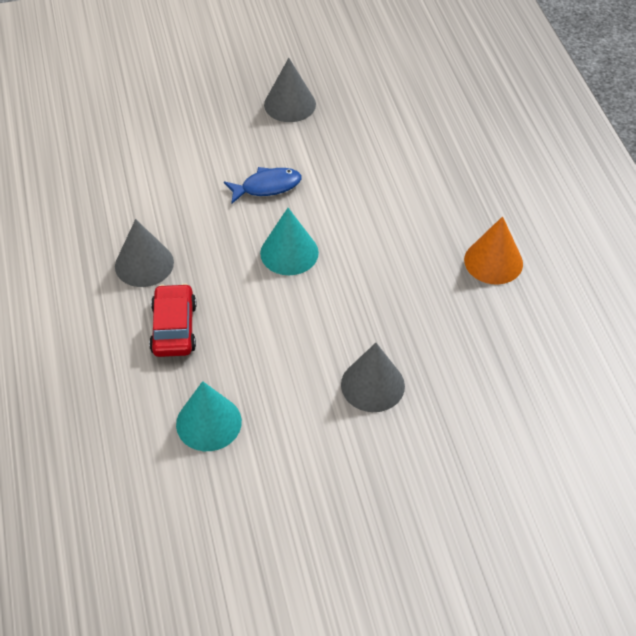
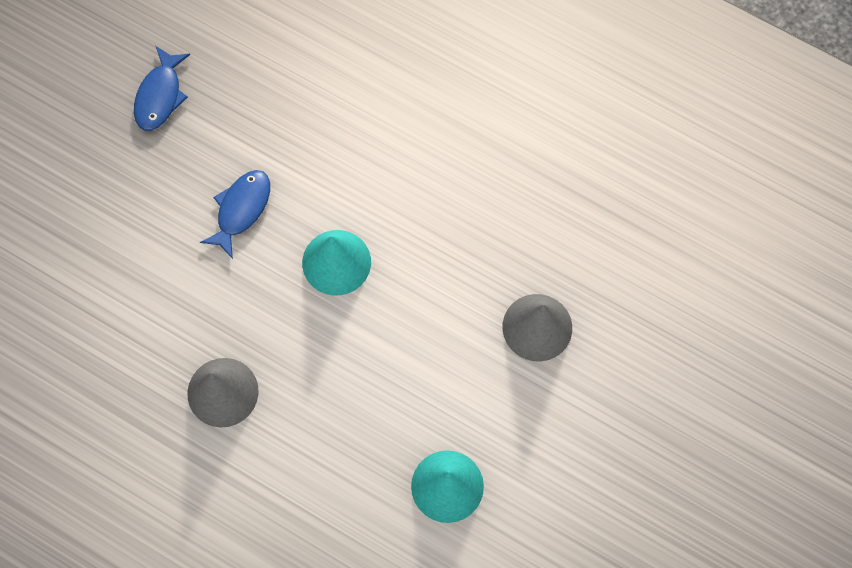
camera: 45 degrees left, 20 degrees up
red car [149,283,197,357] -> none
grey cone [264,58,316,122] -> blue fish [134,46,190,131]
orange cone [464,216,523,285] -> none

